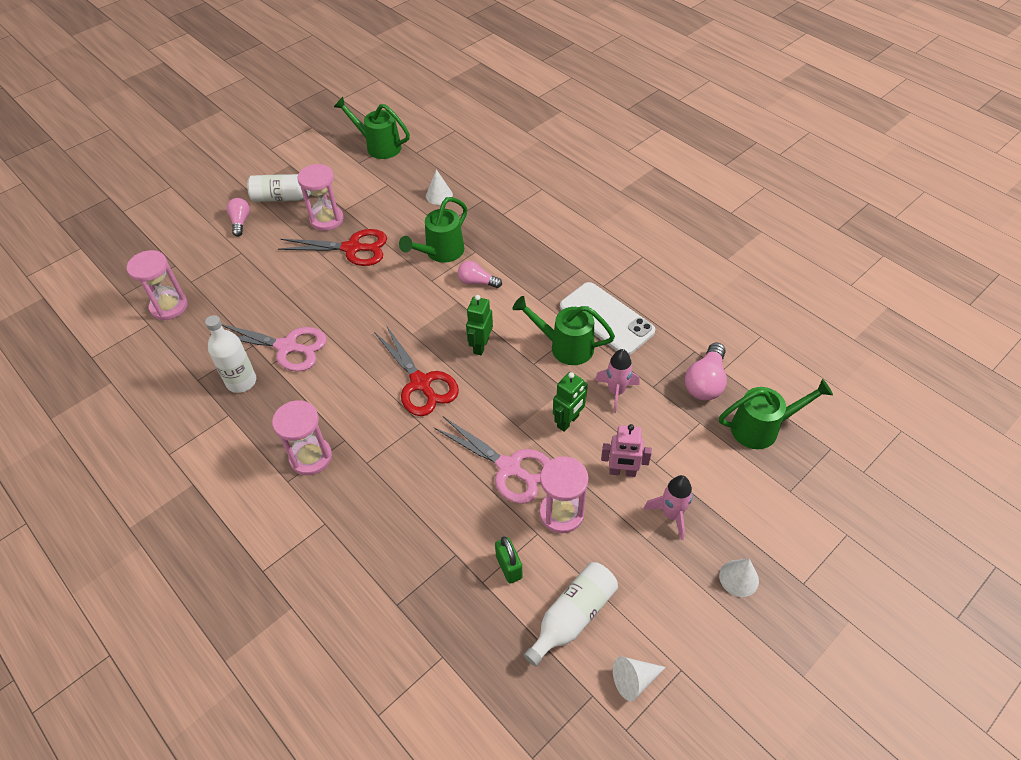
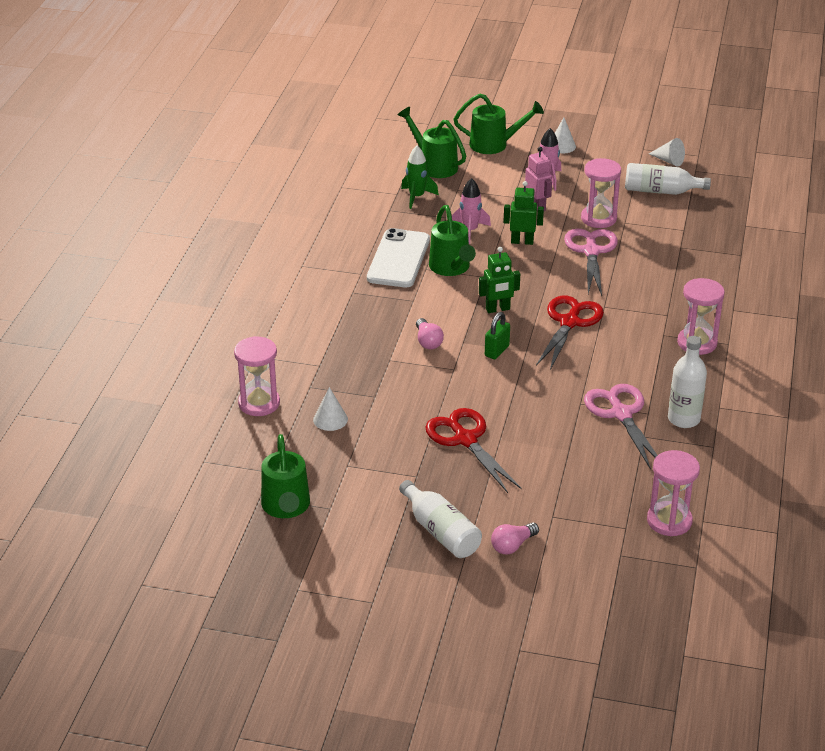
camera: 125 degrees left, 15 degrees down
pink hourglass [298,164,344,231] -> pink hourglass moved to [234,336,280,416]
green watering can [399,197,467,263] -> green watering can moved to [454,93,544,154]
green padlock [495,536,522,584] -> green padlock moved to [485,312,510,359]
pink light bulb [685,342,727,401] -> green rocket [401,146,439,209]

